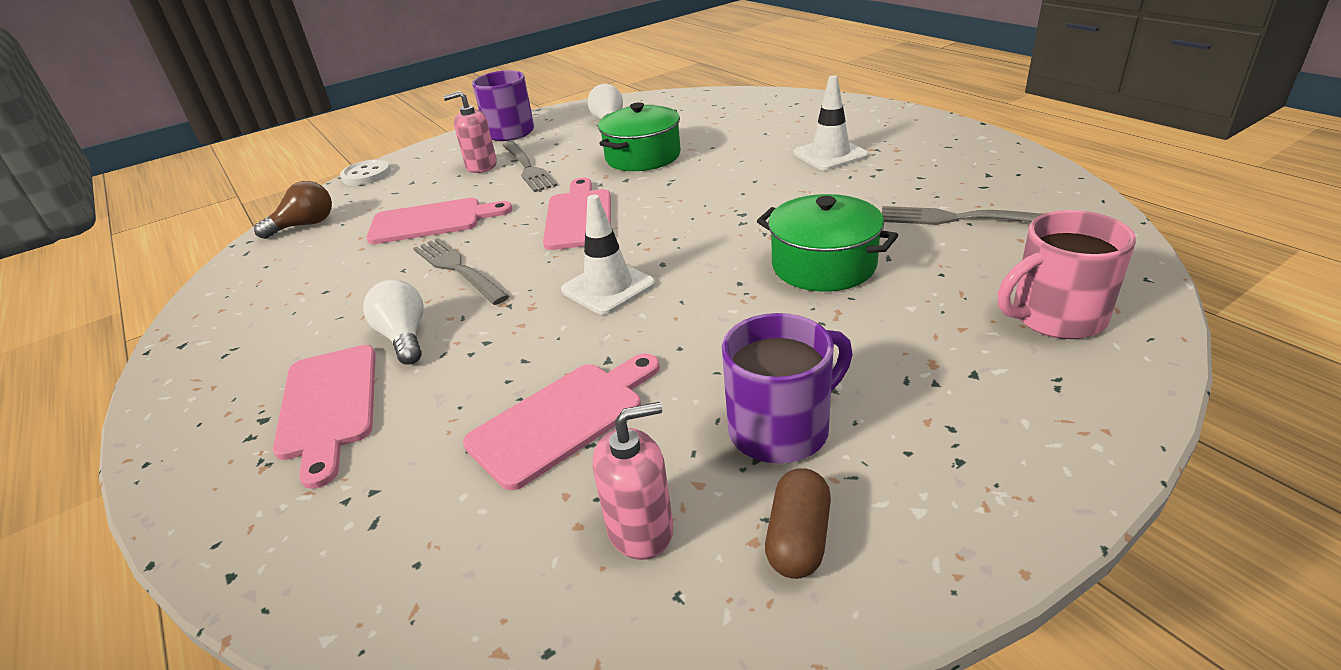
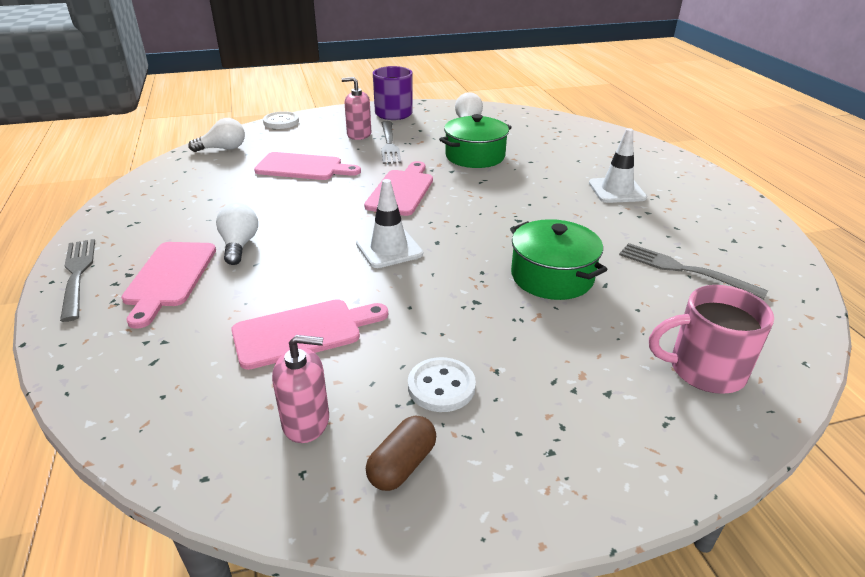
camera: 15 degrees right, 0 degrees up
brown light bulb [254,181,332,239] -> white light bulb [188,118,245,152]
grey fork [413,238,509,305] -> grey fork moved to [60,239,95,322]
purple mug [722,313,853,464] -> white button [408,357,476,412]

